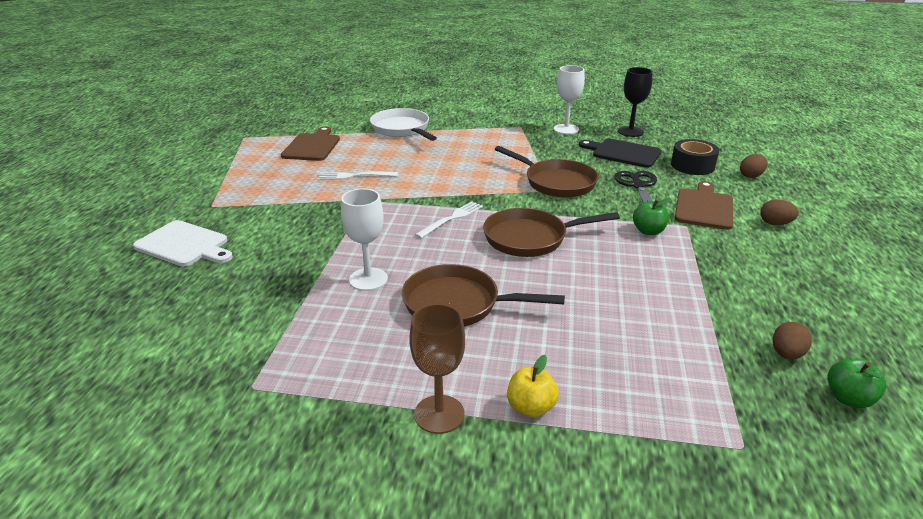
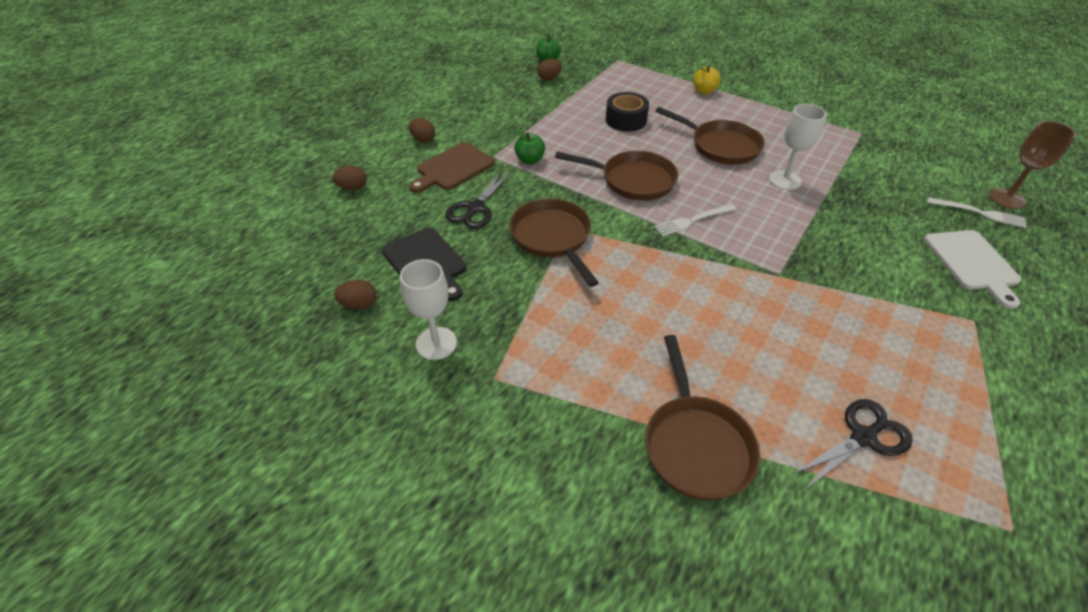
camera: 155 degrees left, 15 degrees up
white cutting board [133,220,233,266] -> white cutting board turned 150 degrees counterclockwise [924,230,1021,309]
brown cutting board [281,127,340,161] -> black scissors [791,399,913,490]
white fork [318,171,398,180] -> white fork moved to [927,197,1027,228]
white pan [370,108,437,141] -> brown pan [645,335,760,500]
brown goblet [409,304,465,434] -> brown goblet moved to [989,121,1076,209]
black goblet [618,67,653,137] -> brown egg [334,280,376,310]
black tape [671,139,719,175] -> black tape moved to [606,92,649,132]

